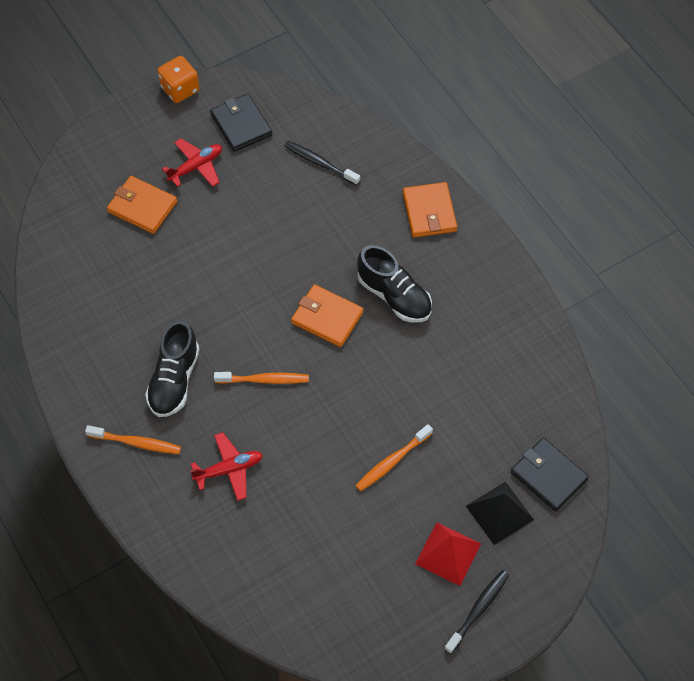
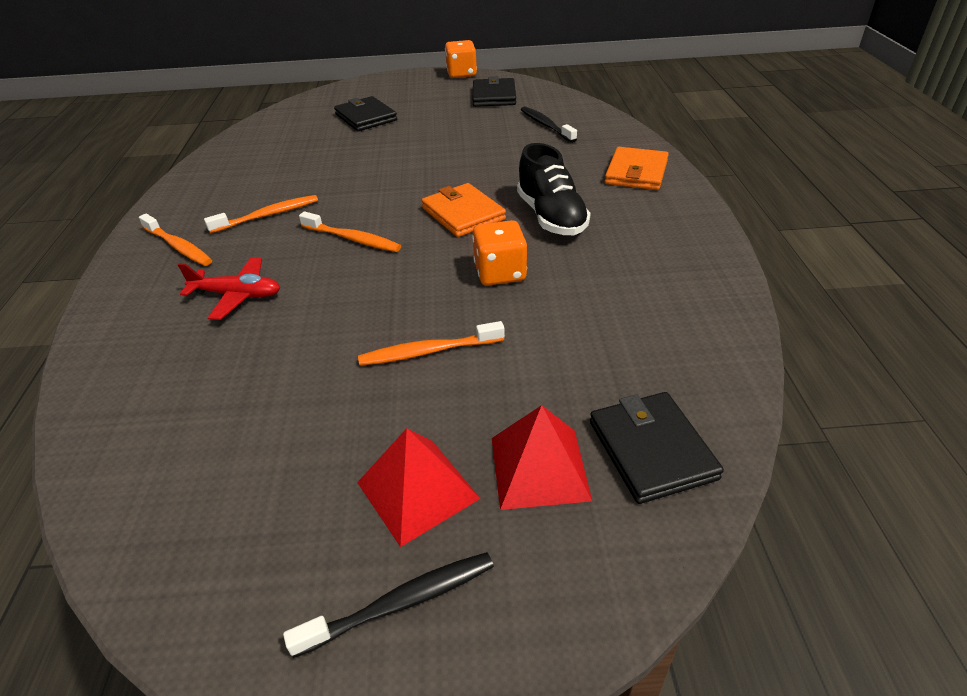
camera: 30 degrees right, 20 degrees down
orange wallet [107,176,177,234] -> black wallet [334,96,397,131]
black shoe [145,321,199,417] -> orange toothbrush [204,195,318,233]
red plane [162,138,222,187] -> none
black pyramid [466,481,534,545] -> red pyramid [492,405,592,510]
none -> orange dice [472,220,527,286]

